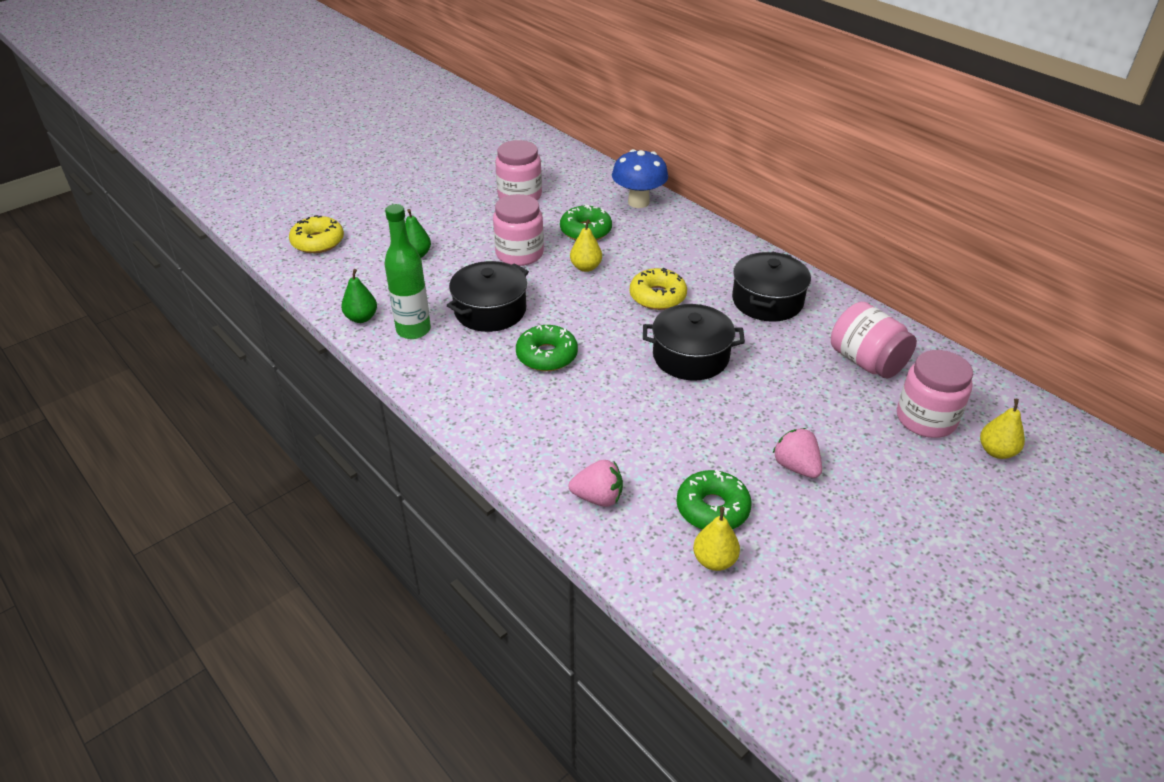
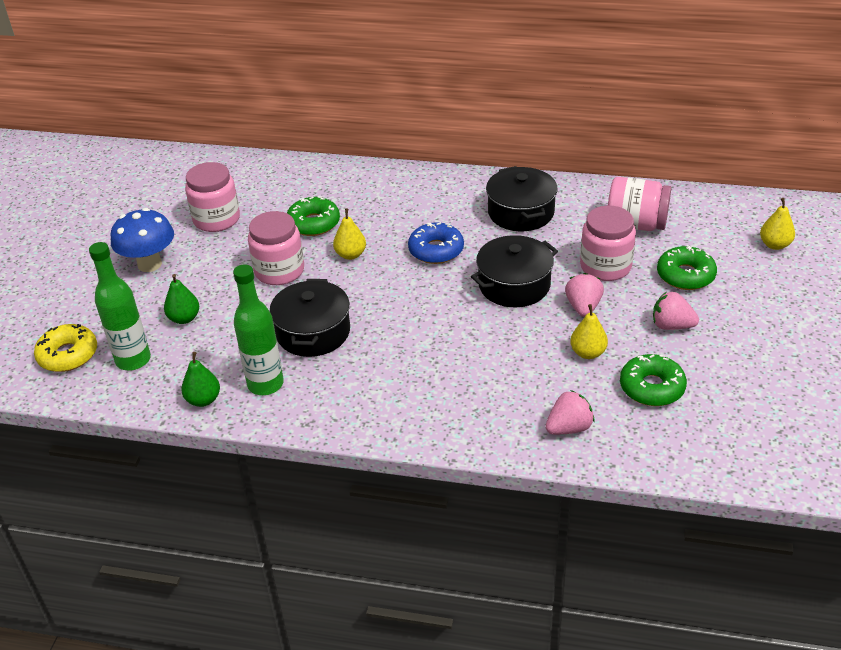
camera: 35 degrees left, 0 degrees up
green donut [516,325,578,371] -> green donut moved to [657,245,717,290]
blue mushroom [612,149,668,208] -> blue mushroom moved to [111,208,174,272]
yellow donut [630,268,687,310] -> blue donut [408,222,464,264]
yellow pear [693,507,740,571] -> yellow pear moved to [570,304,608,359]
pink jar [897,350,973,438] -> pink jar moved to [580,206,636,281]
none -> green bottle [89,242,151,370]
none -> pink strawberry [565,273,604,317]

